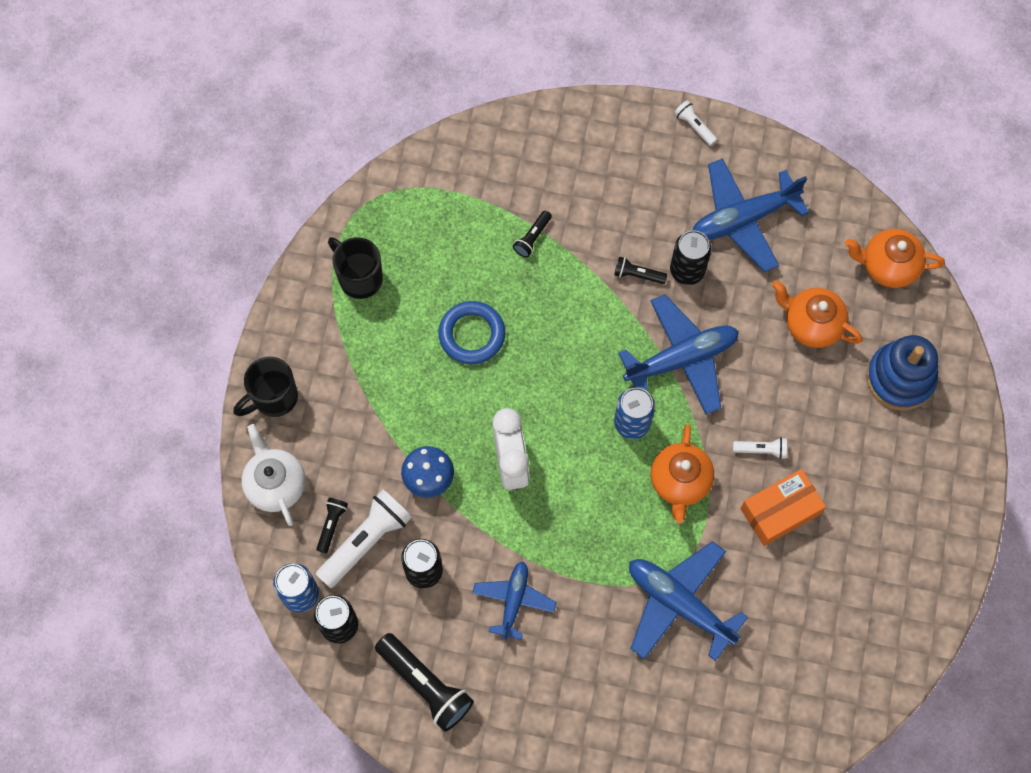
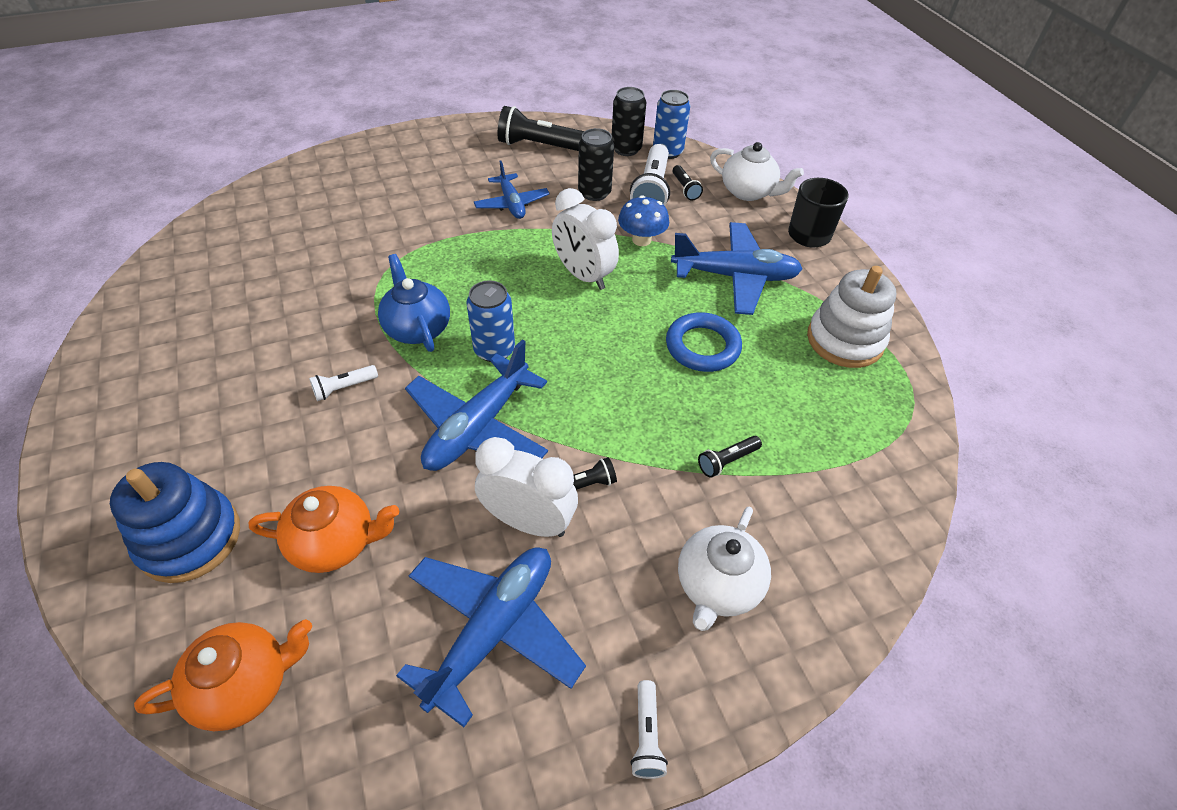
camera: 145 degrees right, 20 degrees down
black mug [328,237,383,299] -> white stacking toy [807,266,896,368]
black flashlight [513,211,552,258] -> black flashlight turned 120 degrees counterclockwise [698,436,762,478]
blue plane [629,541,748,661] -> blue plane moved to [671,222,802,315]
orange teapot [651,424,714,524] -> blue teapot [378,254,450,352]
black can [670,230,711,285] -> white clock [475,437,578,537]
white flashlight [674,100,717,146] -> white flashlight turned 75 degrees clockwise [631,680,668,779]
orange box [740,469,826,546] -> none
none -> white teapot [678,507,771,631]

